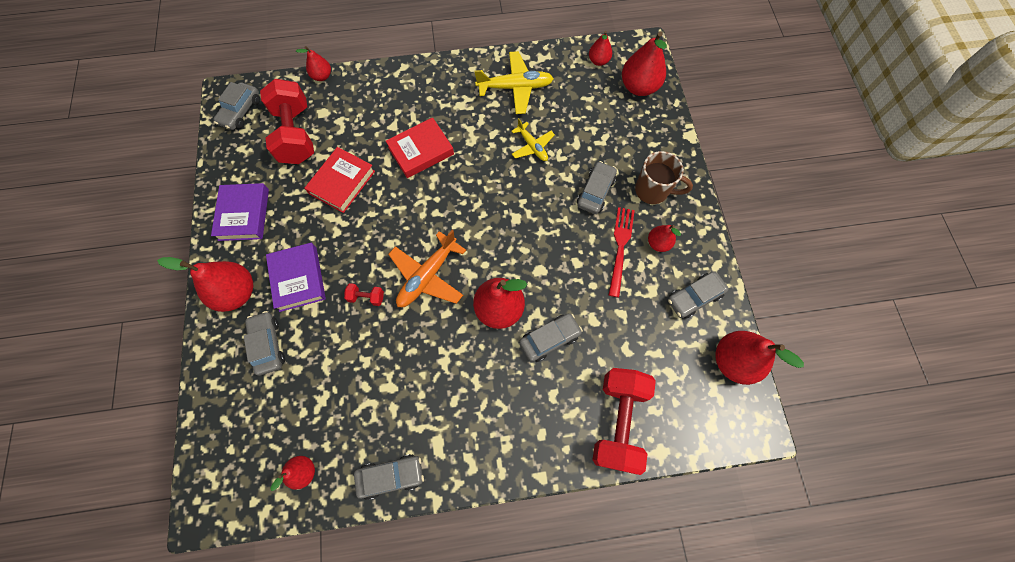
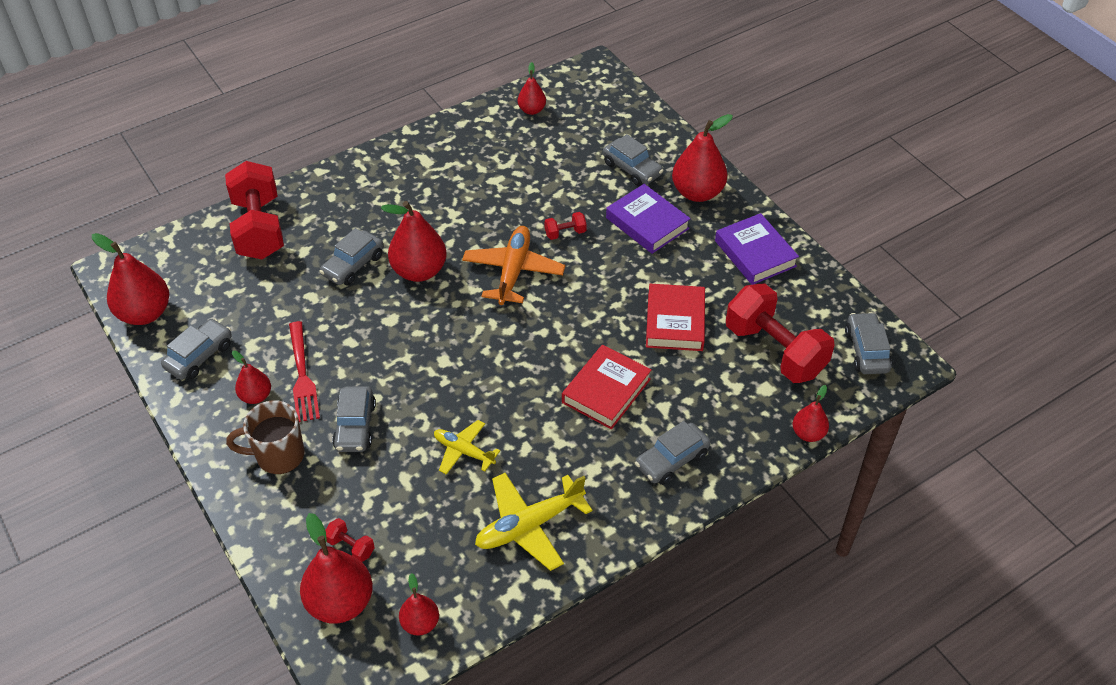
camera: 155 degrees right, 20 degrees down
grey car [354,454,424,500] -> grey car moved to [635,421,711,485]
none -> red dumbbell [325,518,375,562]

